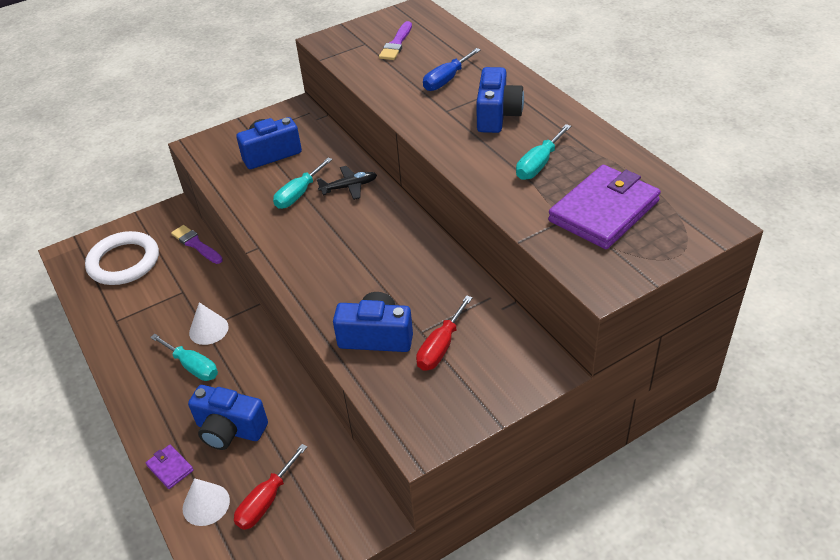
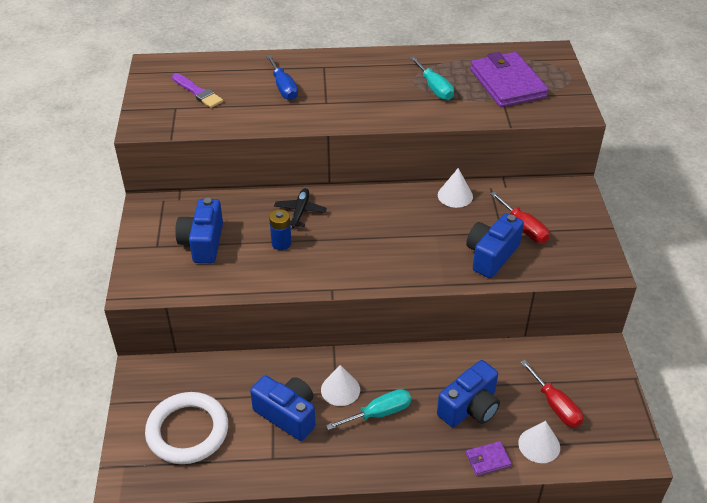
camera: 65 degrees left, 0 degrees up
purple brush [171,225,223,264] -> none
turquoise screwdriver [273,157,333,209] -> blue battery [269,209,292,250]
blue camera [476,67,524,133] -> blue camera moved to [250,375,316,441]
none -> white cone [438,168,473,208]

